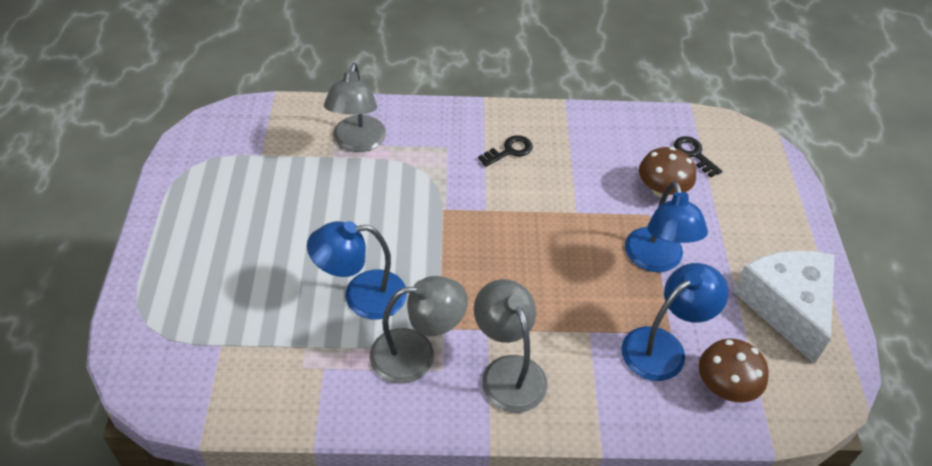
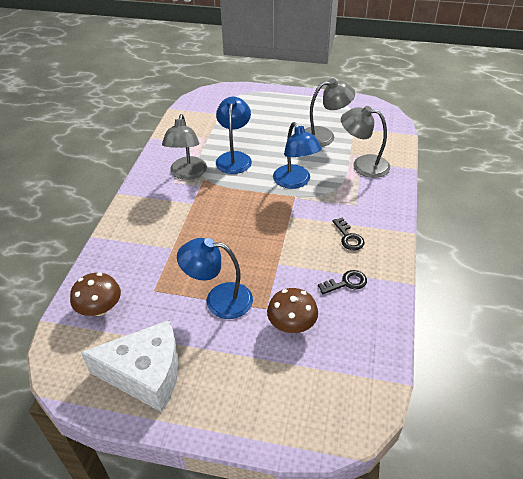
camera: 105 degrees right, 5 degrees down
grey lamp [474,279,548,413] -> grey lamp moved to [305,78,355,147]
blue lamp [621,263,728,381] -> blue lamp moved to [273,122,322,189]
black key [674,136,722,177] -> black key moved to [318,270,367,294]

